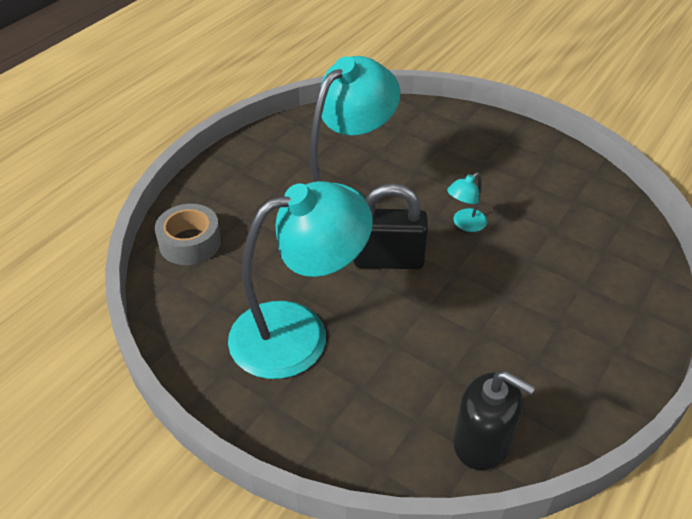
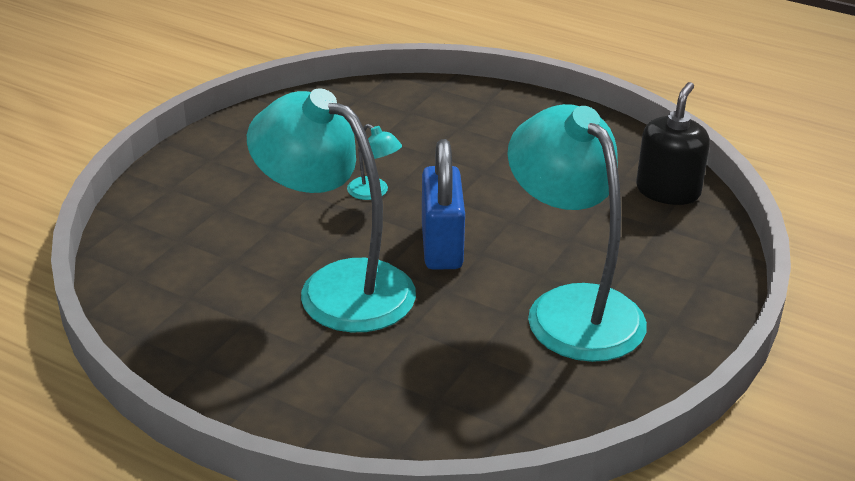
camera: 95 degrees left, 10 degrees down
grey tape [155,204,221,265] -> none
black padlock [353,183,428,269] -> blue padlock [422,139,465,270]

